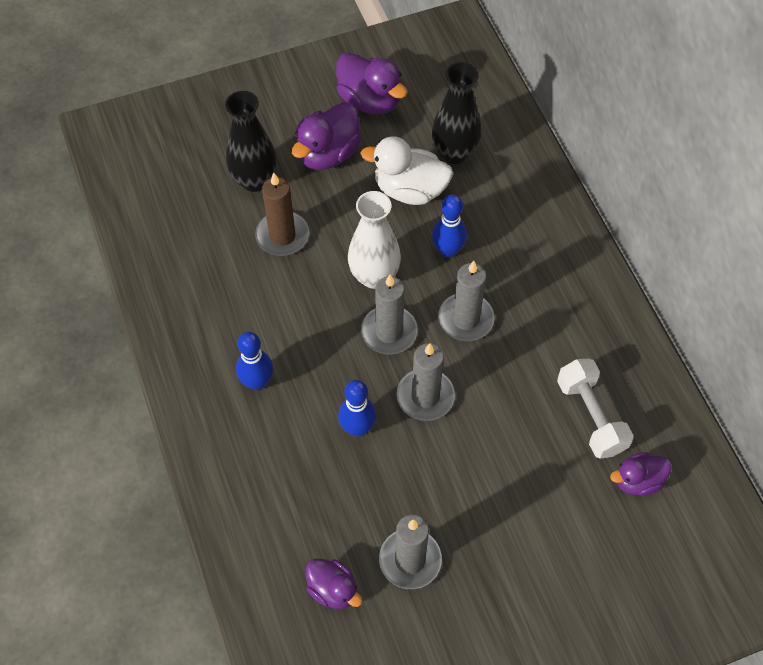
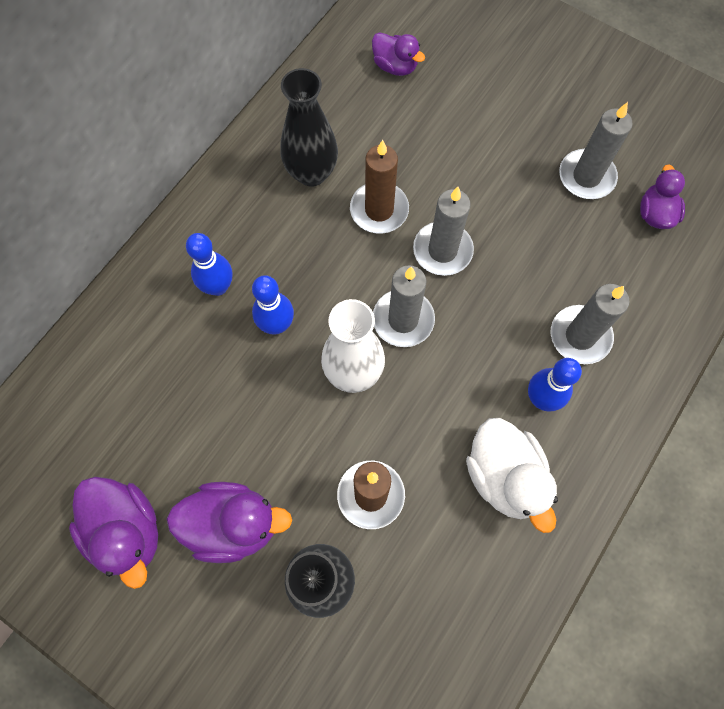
camera: 125 degrees left, 10 degrees up
purple duck [336,52,408,115] -> purple duck turned 135 degrees clockwise [69,477,158,589]
blue bowling pin [338,380,376,437] -> blue bowling pin moved to [186,233,233,296]
white duck [360,136,453,205] -> white duck moved to [466,418,558,533]
black vase [432,62,482,164] -> black vase moved to [281,68,338,187]
grey candle [438,261,494,341] -> grey candle moved to [551,284,630,364]
white dumbbell [557,358,634,459] -> none
none -> brown candle [350,140,409,234]

